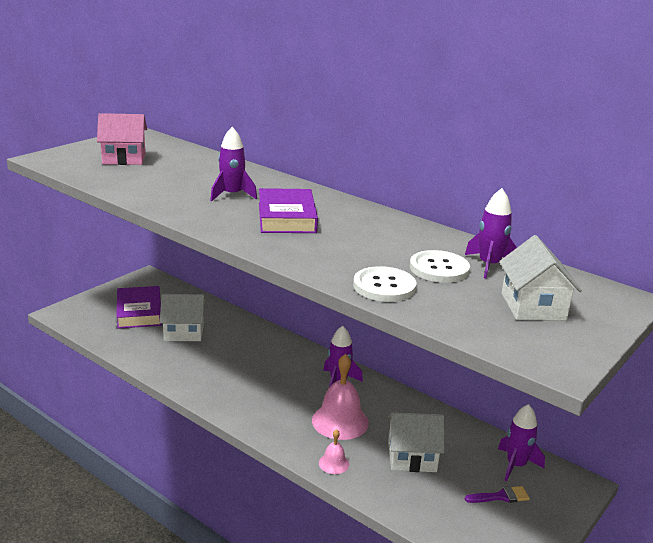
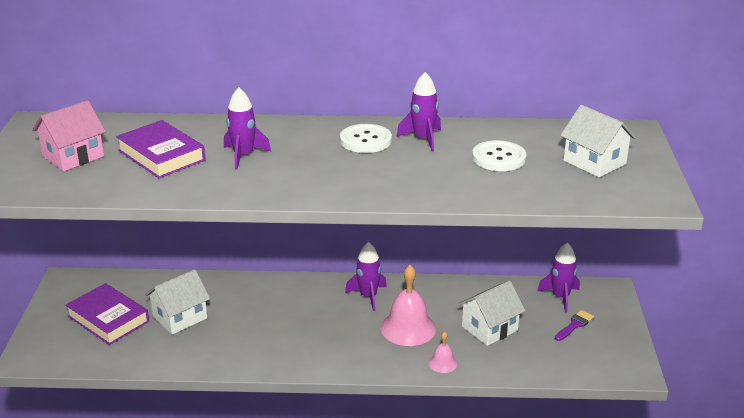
camera: 35 degrees left, 5 degrees up
purple book [259,188,318,233] -> purple book moved to [116,120,205,178]
white button [353,266,416,302] -> white button moved to [340,124,392,153]
purple rocket [465,188,517,279] -> purple rocket moved to [396,72,441,152]

